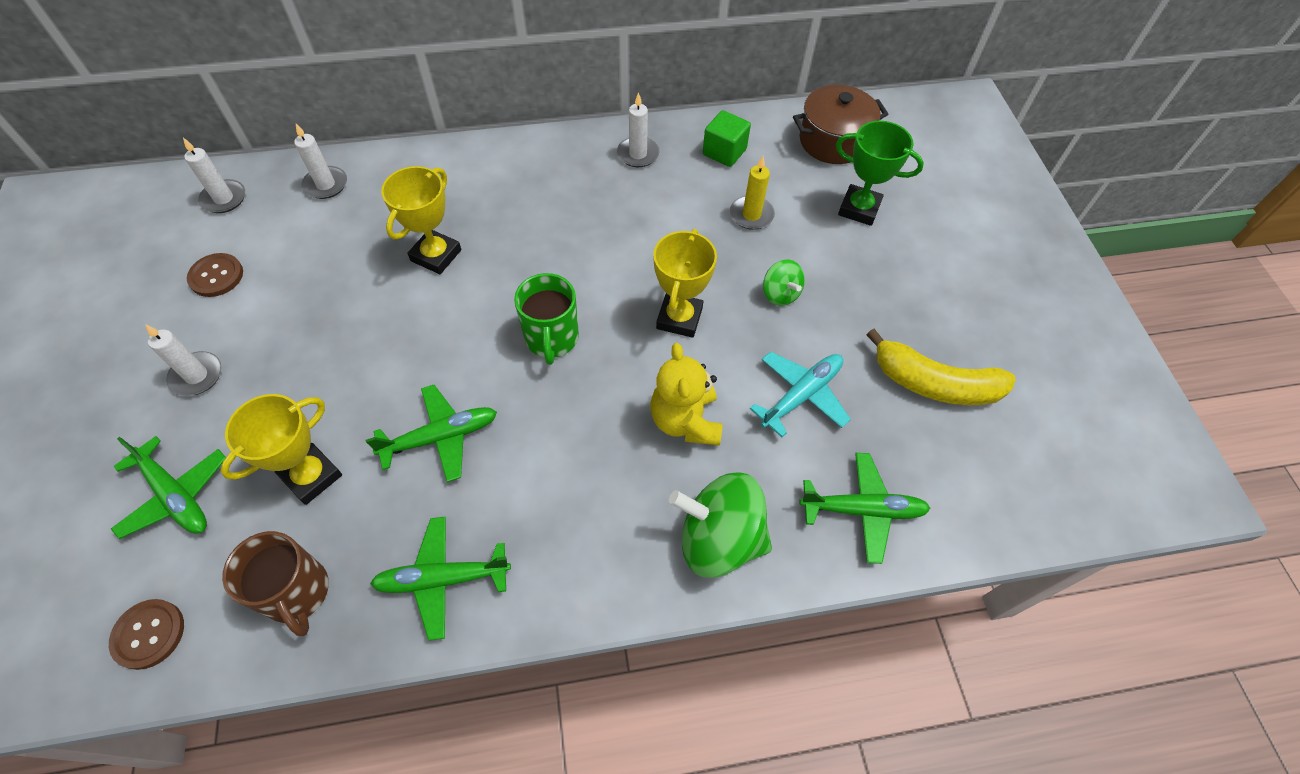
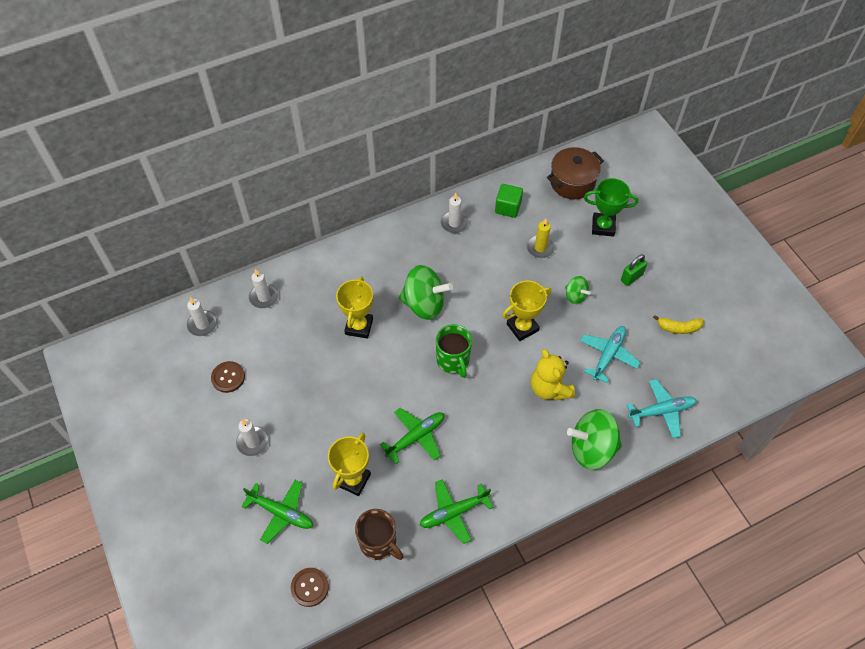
camera: 15 degrees left, 0 degrees up
yellow trophy [653,229,717,338] -> yellow trophy turned 60 degrees clockwise [502,281,551,341]
green plane [799,453,931,564] -> turquoise plane [627,379,697,438]
yellow banana [866,329,1016,405] -> yellow banana [653,315,704,334], size x0.58
none -> green spinning top [398,265,453,320]
none -> green padlock [621,254,647,286]

